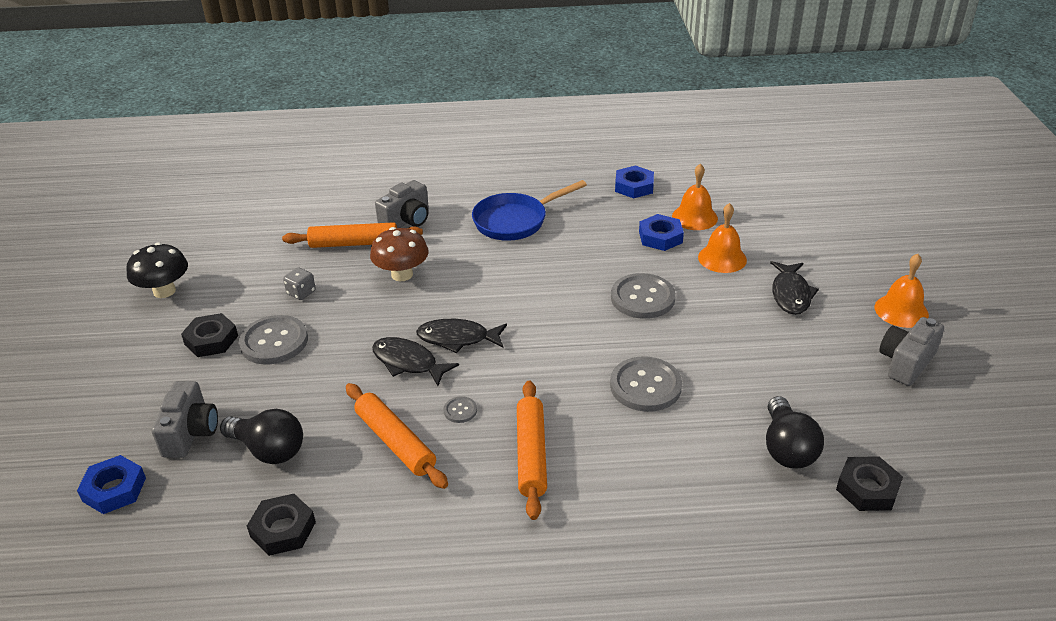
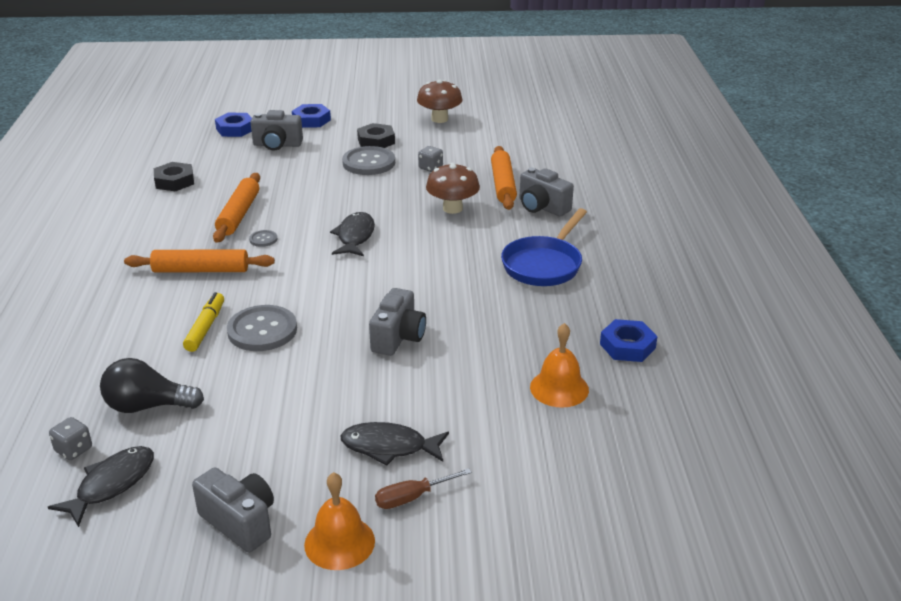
camera: 90 degrees right, 5 degrees down
black mushroom [127,242,188,298] -> brown mushroom [417,80,463,123]
black light bulb [220,409,303,464] -> none
orange rolling pin [346,383,448,489] -> orange rolling pin turned 45 degrees counterclockwise [213,173,260,243]
black fish [372,337,459,386] -> black fish moved to [48,446,154,527]
blue pan [472,180,587,241] -> blue pan turned 120 degrees counterclockwise [501,208,587,286]
grey button [611,273,676,319] -> grey camera [369,288,426,356]
blue nut [639,214,684,251] -> blue nut moved to [292,104,331,128]
orange bell [698,203,747,273] -> none
black nut [836,456,903,511] -> grey dice [49,417,92,460]
none -> yellow marker [183,292,224,352]
none -> brown screwdriver [375,468,472,509]

